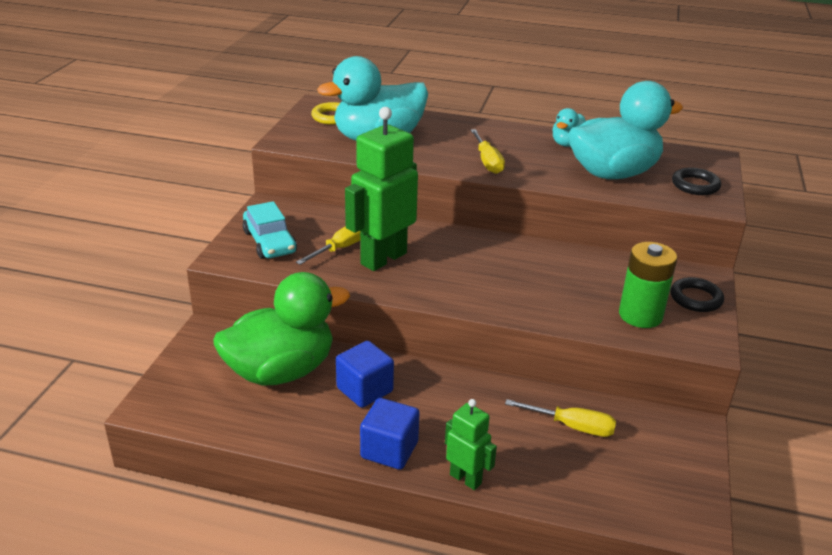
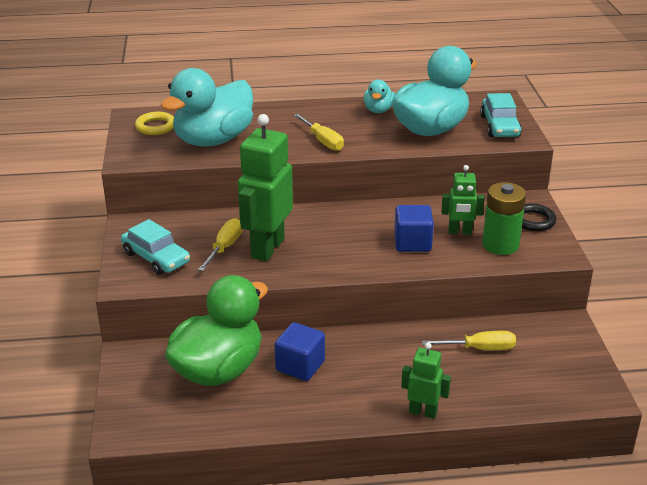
camera: 20 degrees left, 0 degrees up
blue cube [360,398,420,470] -> blue cube moved to [394,205,434,252]
black ring [672,168,721,195] -> turquoise car [480,93,522,137]
none -> green robot [441,165,485,235]

